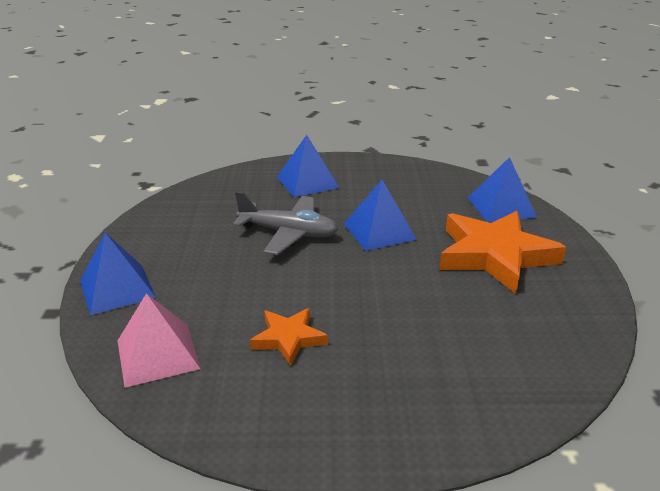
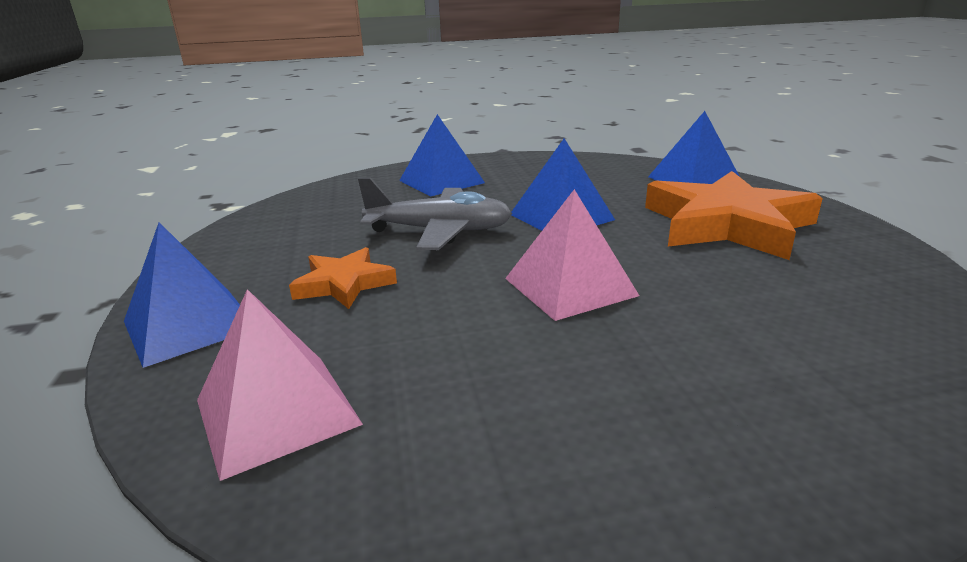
camera: 10 degrees left, 5 degrees down
orange star [250,308,328,366] -> orange star moved to [289,247,397,309]
none -> pink pyramid [505,189,639,321]

